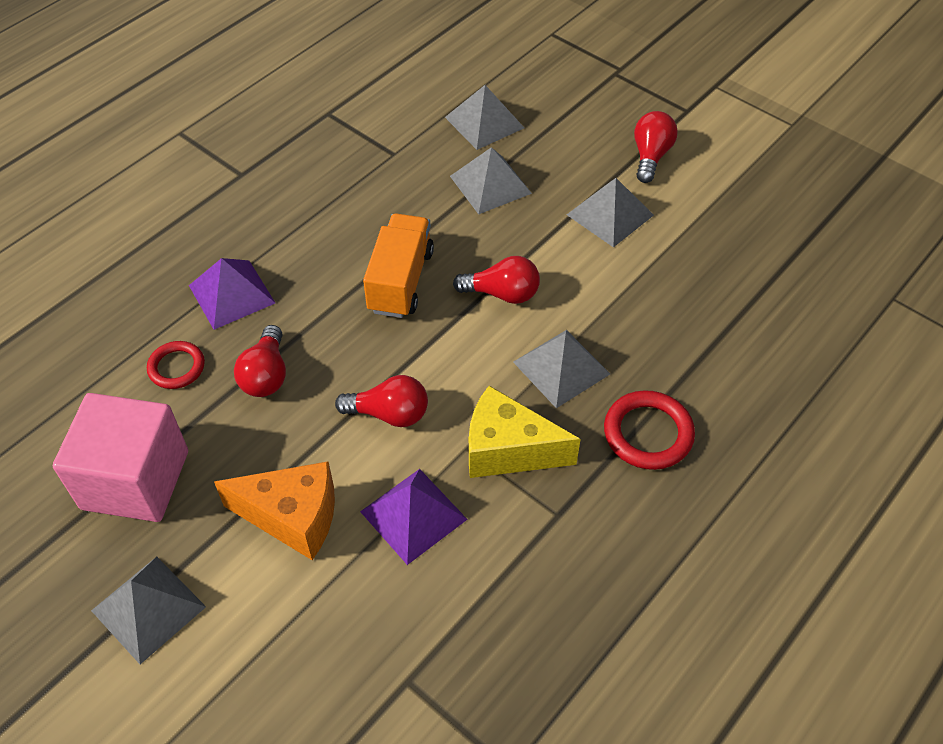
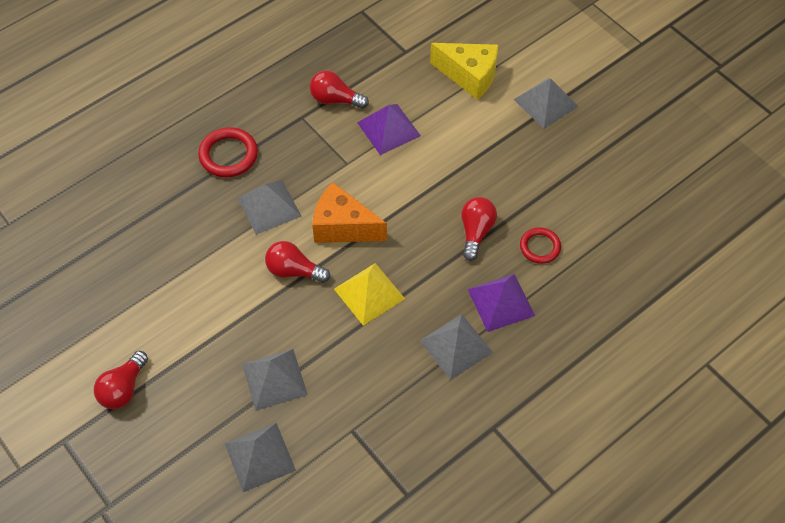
camera: 170 degrees left, 5 degrees up
pink cube [53,393,188,522] -> none
orange cheese [214,461,335,560] -> orange cheese moved to [312,182,387,243]
red light bulb [335,375,428,427] -> red light bulb moved to [310,70,369,109]
orange truck [363,213,434,318] -> yellow pyramid [334,263,405,326]
yellow cheese [469,386,581,478] -> yellow cheese moved to [430,43,498,100]
grey pyramid [567,178,654,247] -> grey pyramid moved to [420,314,493,380]

